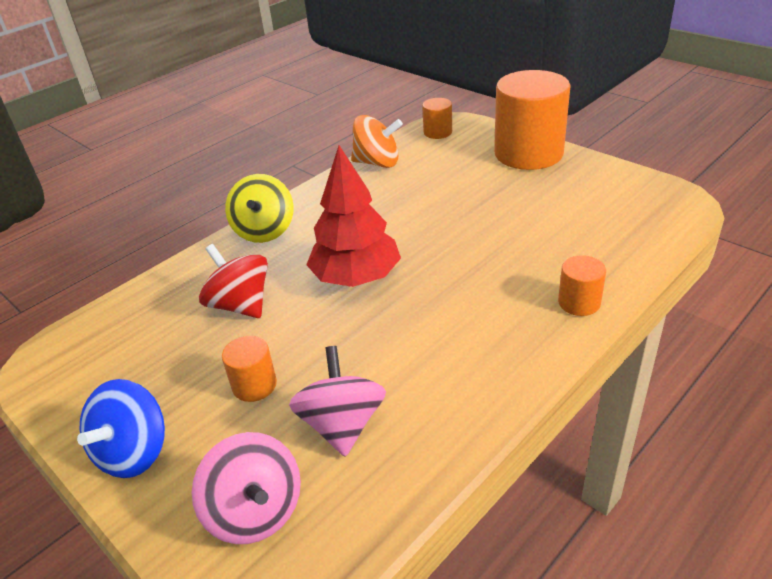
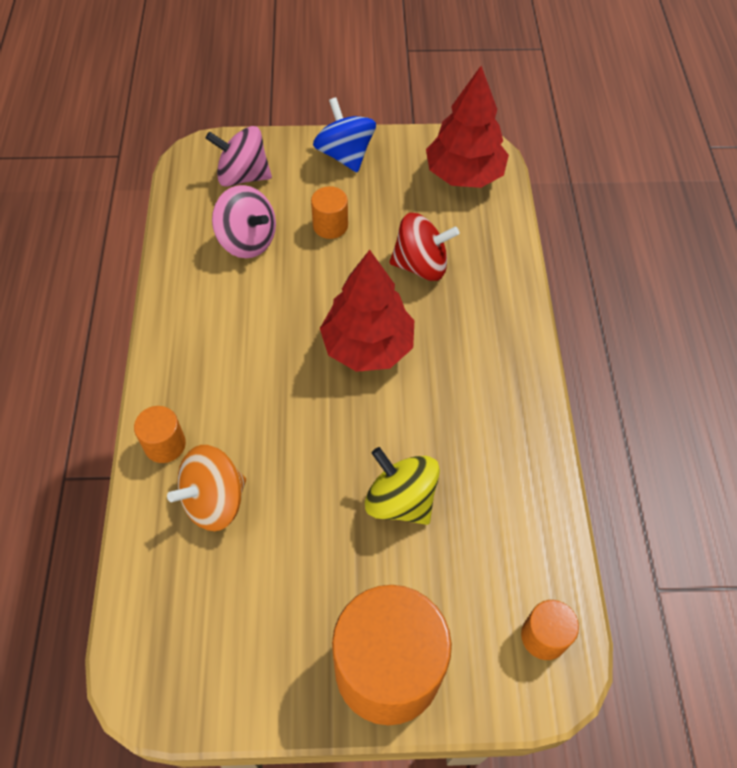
camera: 130 degrees right, 20 degrees up
yellow spinning top [225,174,294,243] -> yellow spinning top moved to [365,447,440,525]
orange spinning top [351,115,403,168] -> orange spinning top moved to [167,445,246,531]
none -> red tree [426,66,509,188]

